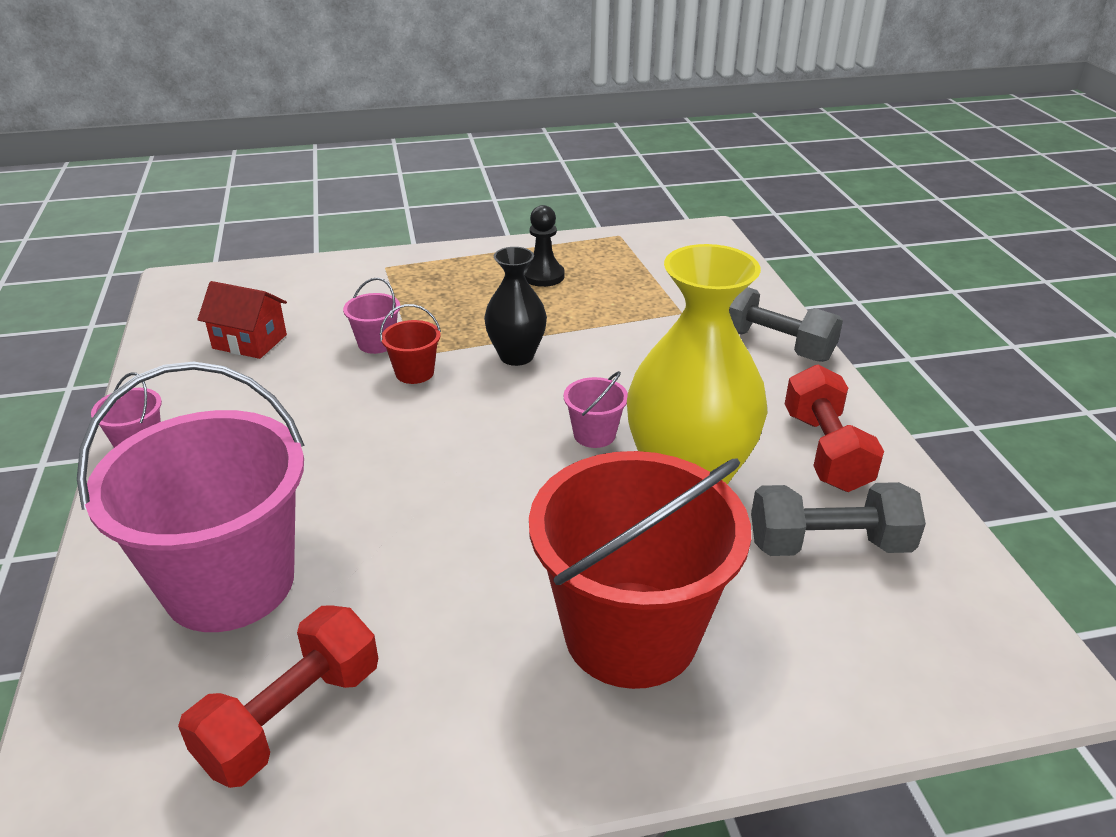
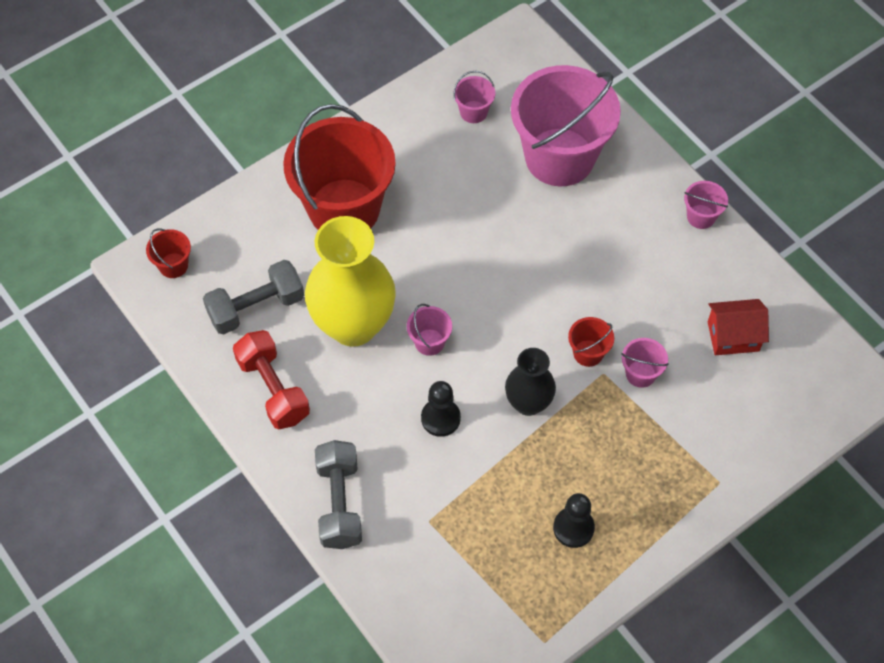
camera: 155 degrees right, 25 degrees up
red dumbbell [178,605,378,788] -> pink bucket [453,71,495,123]
grey dumbbell [729,287,843,362] -> grey dumbbell turned 75 degrees clockwise [315,440,362,549]
none -> red bucket [146,228,191,278]
none -> black pawn [421,381,461,437]

